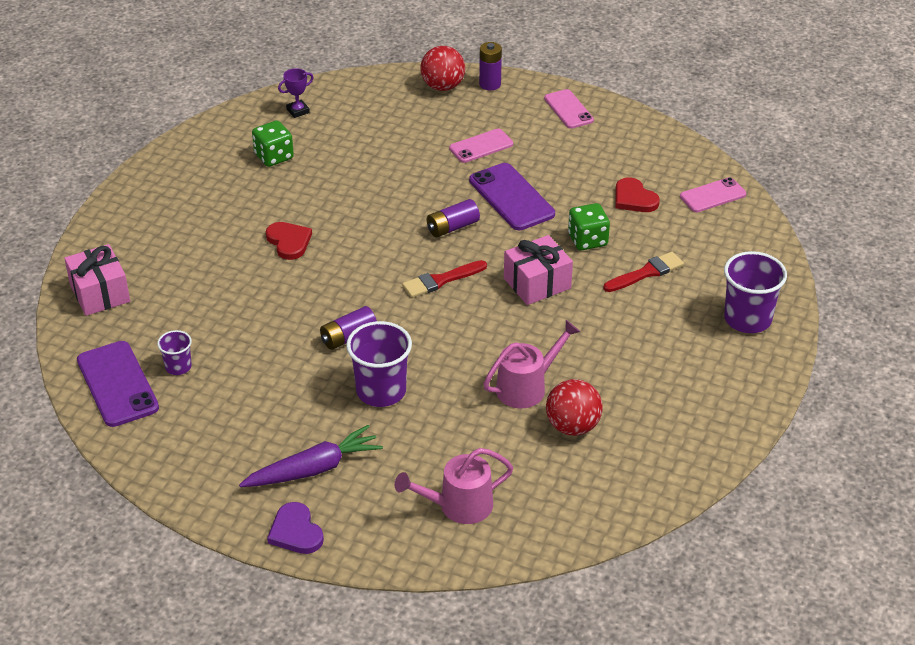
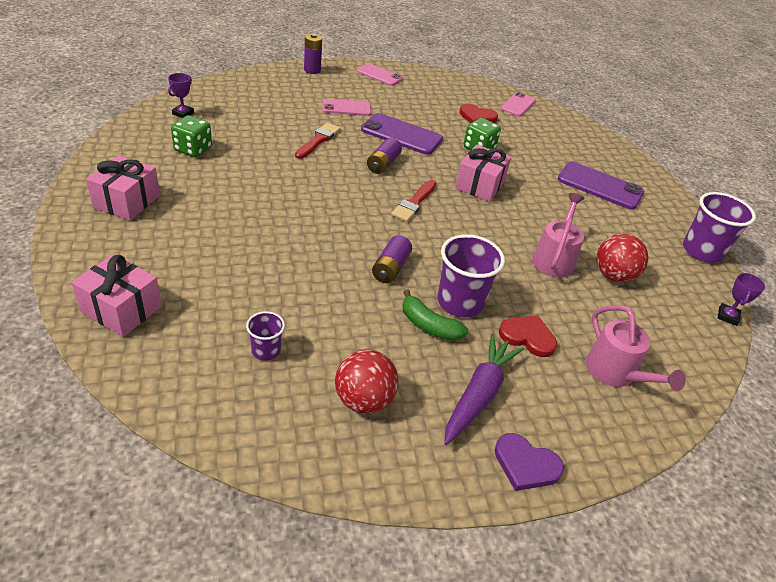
camera: 40 degrees left, 0 degrees up
purple phone [77,341,159,427] -> purple phone moved to [558,162,644,210]
red heart [266,222,312,260] -> red heart moved to [499,315,557,357]
pink watering can [395,448,513,524] -> pink watering can turned 60 degrees counterclockwise [586,305,686,391]
red ball [420,46,465,91] -> red ball moved to [335,350,398,414]
pink phone [449,129,513,163] -> pink phone turned 60 degrees clockwise [322,99,371,116]
red brush [603,252,684,292] -> red brush moved to [295,123,341,159]
purple cup [724,251,787,333] -> purple cup moved to [683,192,756,263]
none -> pink gift [86,155,160,221]
none -> green banana [403,290,468,341]
none -> purple trophy [718,273,765,326]

